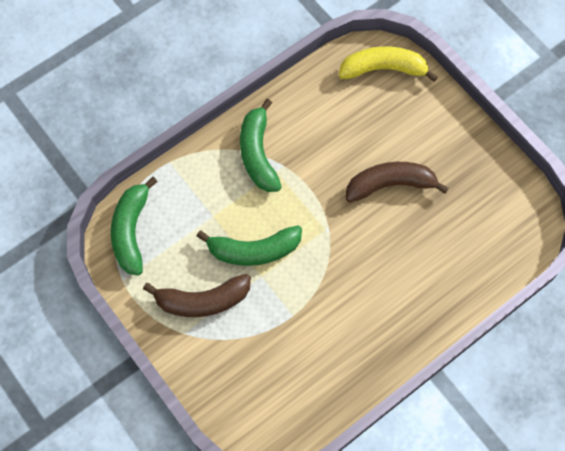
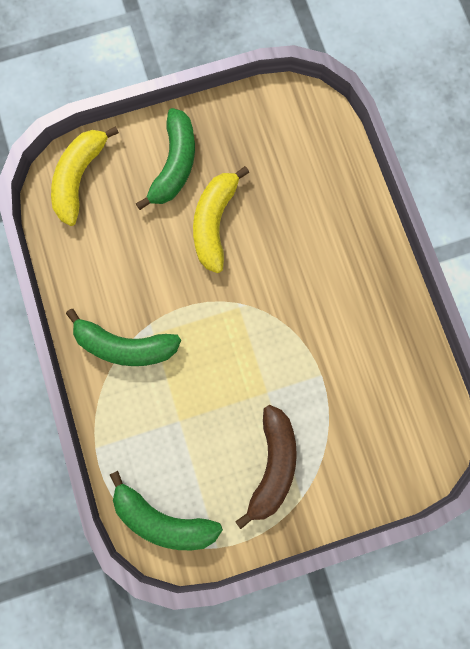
camera: 70 degrees left, 10 degrees up
green banana [197,225,302,266] -> green banana moved to [136,108,195,210]
brown banana [346,162,449,203] -> yellow banana [193,166,249,273]

